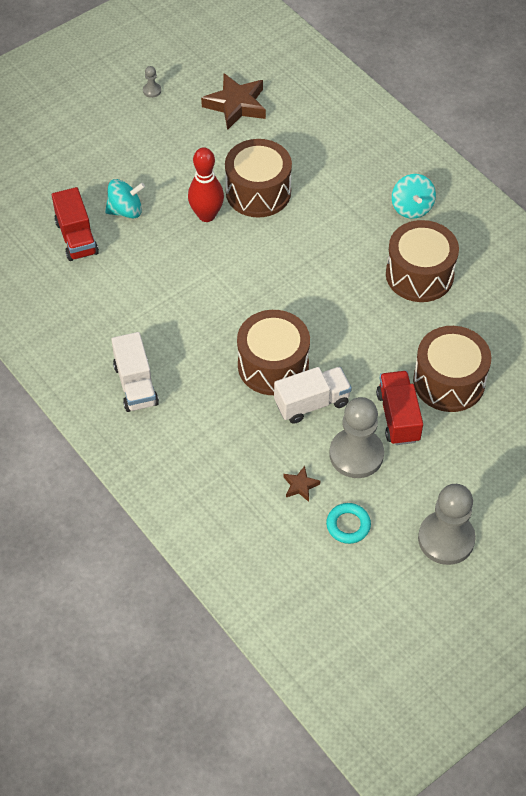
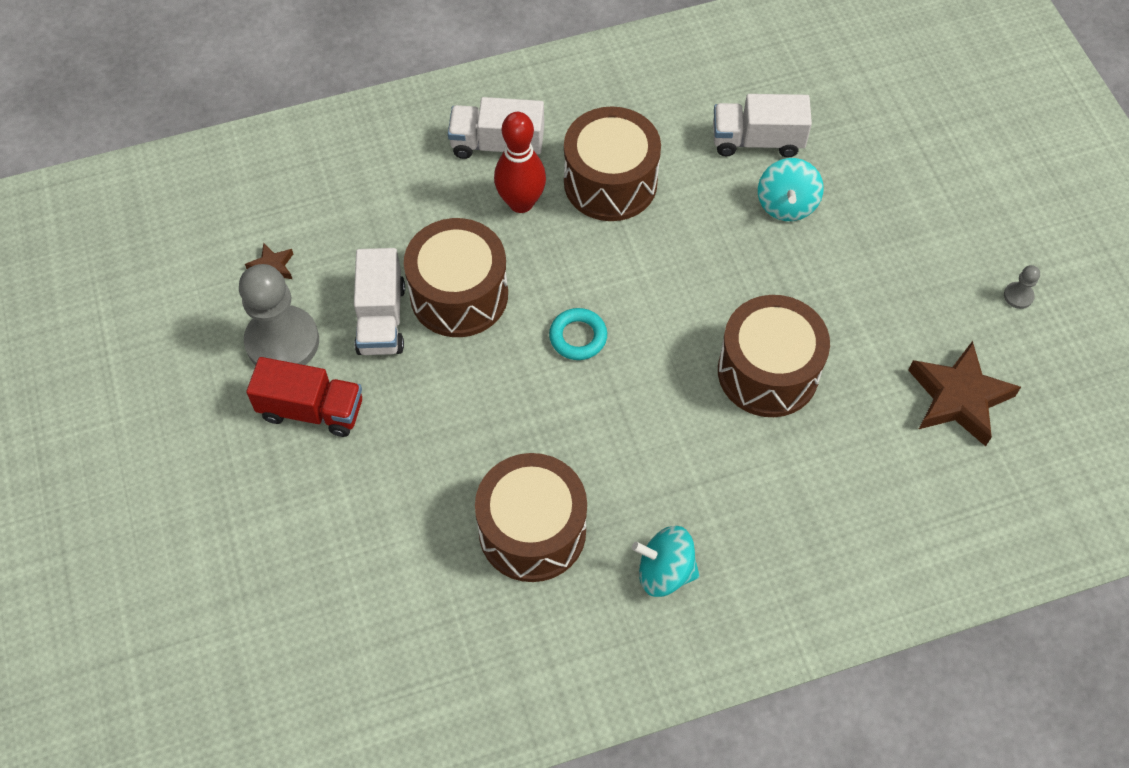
camera: 110 degrees right, 5 degrees up
red truck [52,187,99,261] -> white truck [713,94,812,158]
red bowling pin [188,147,224,222] -> red bowling pin moved to [494,112,546,213]
turquoise ring [326,503,371,544] -> turquoise ring moved to [549,308,607,360]
brown drum [413,326,491,412] -> brown drum moved to [564,107,661,221]
grey pawn [418,484,476,565] -> none

